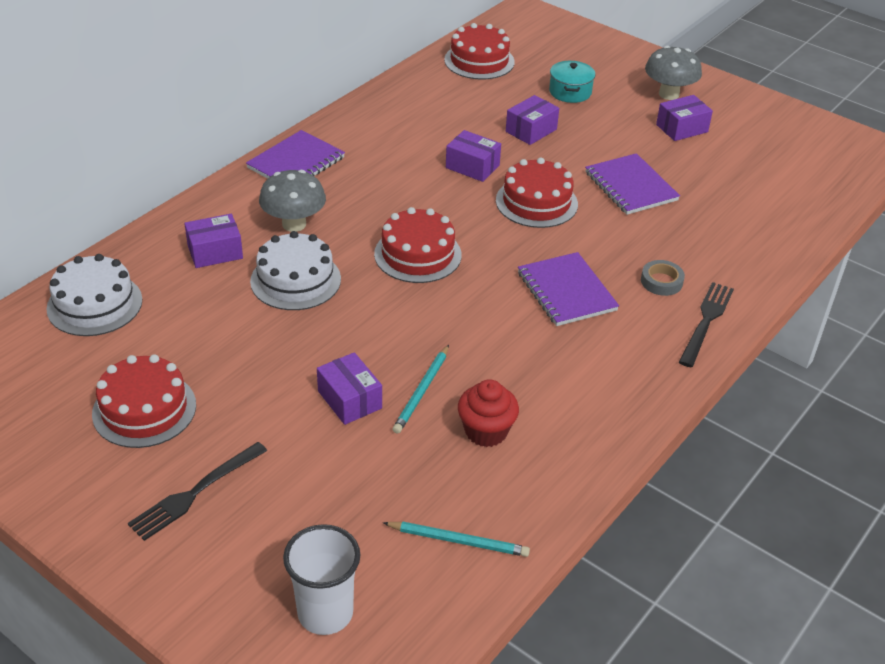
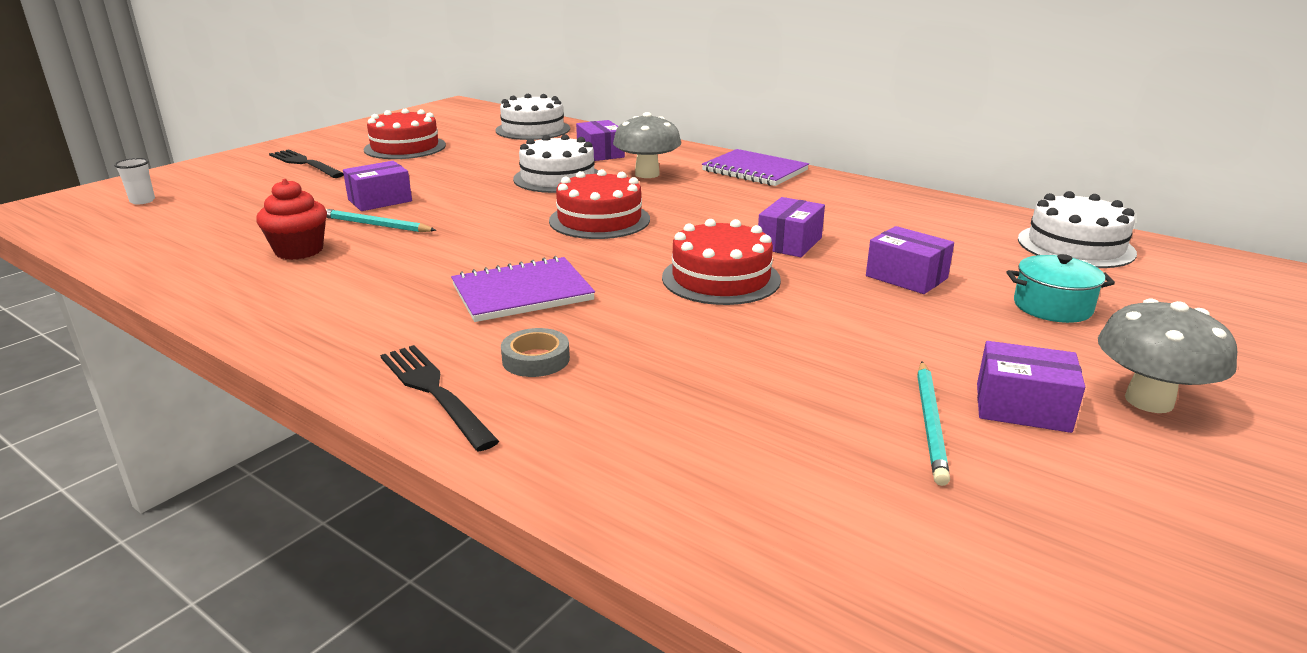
camera: 90 degrees right, 15 degrees down
white cup [283,524,360,635] -> white cup [114,158,155,205], size x0.51
turquoise pencil [383,522,530,557] -> turquoise pencil moved to [917,362,950,486]
red cake [444,23,515,80] -> white cake [1018,191,1137,268]
purple notebook [585,153,680,215] -> none
purple box [656,95,713,141] -> purple box turned 45 degrees counterclockwise [977,341,1085,433]
black fork [679,282,734,367] -> black fork turned 150 degrees counterclockwise [380,345,499,452]

